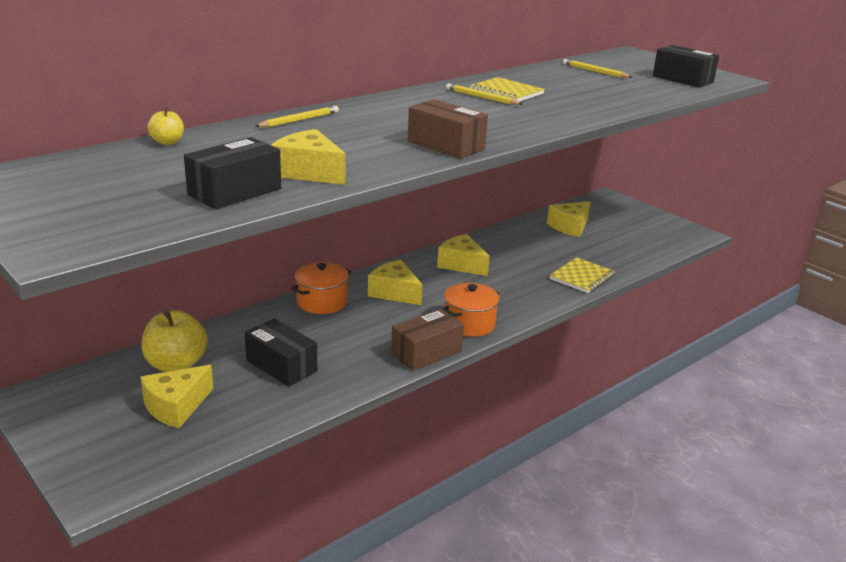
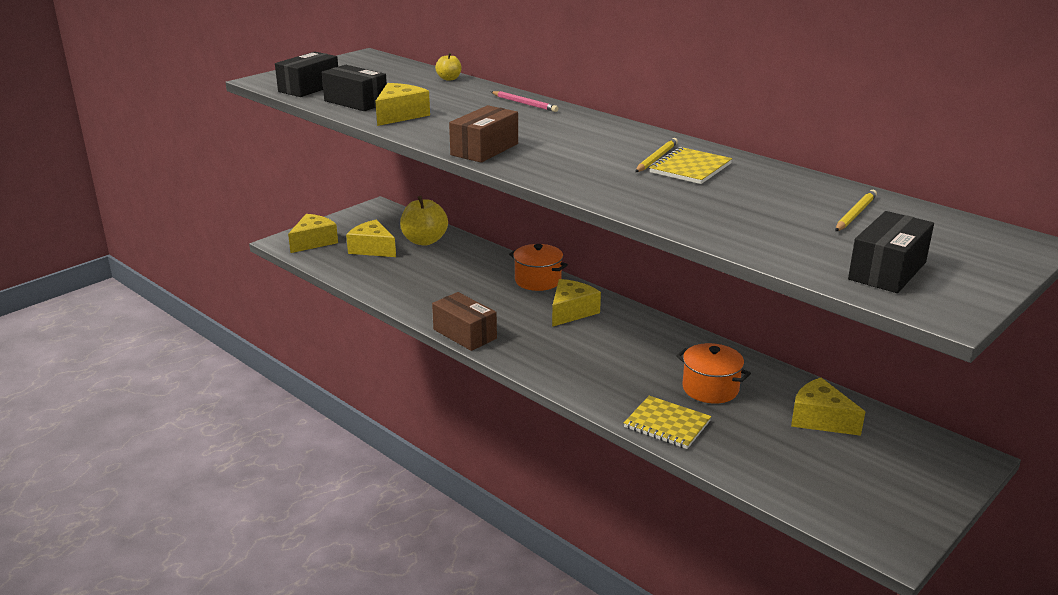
camera: 85 degrees right, 0 degrees up
black box [245,319,317,387] -> black box moved to [275,52,338,97]
yellow pencil [255,106,339,127] -> pink pencil [491,91,558,112]
yellow cheese [437,234,490,276] -> yellow cheese moved to [288,214,338,253]
orange pot [443,283,500,337] -> orange pot moved to [676,343,751,404]

